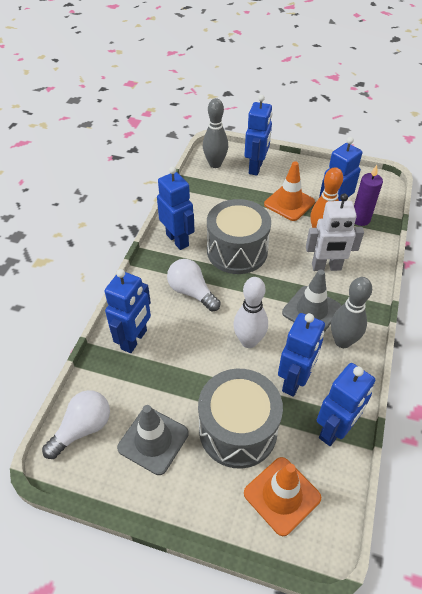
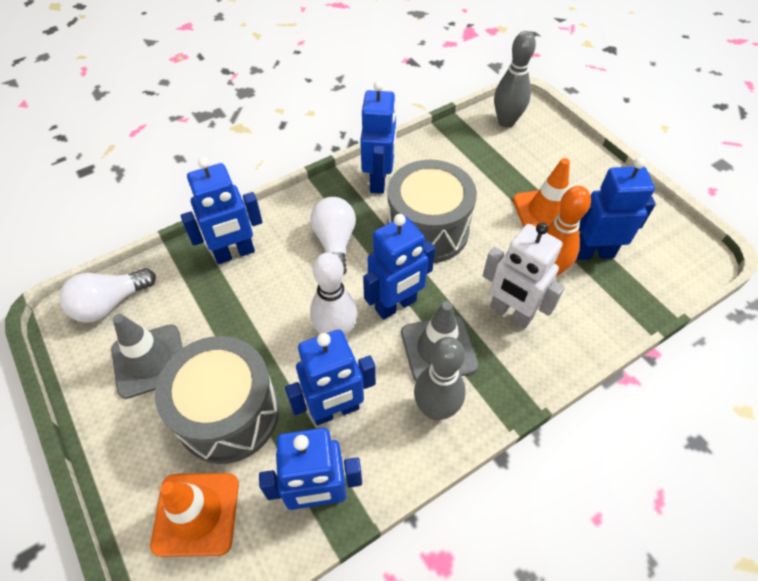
camera: 40 degrees right, 5 degrees up
white light bulb [42,390,110,459] -> white light bulb turned 150 degrees clockwise [59,268,156,323]
blue robot [244,95,272,176] -> blue robot moved to [363,214,436,320]
purple candle [354,165,383,226] -> none

